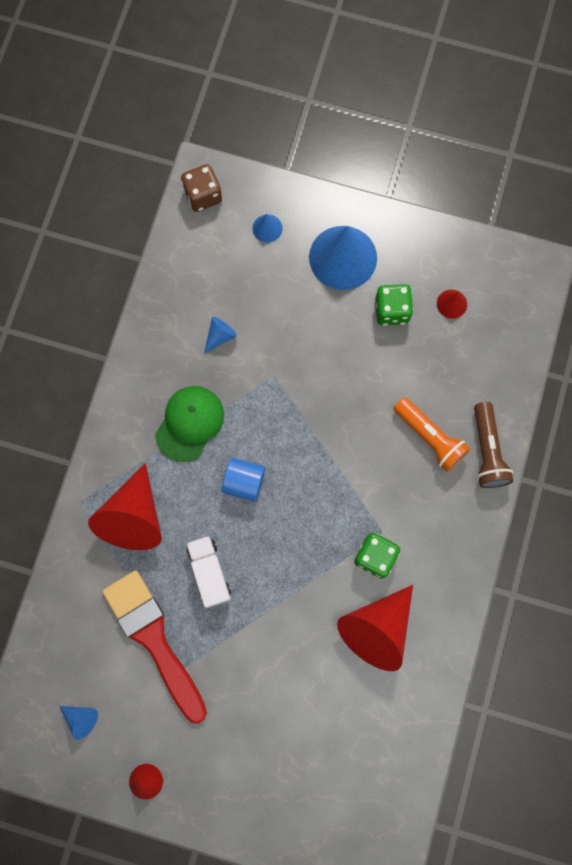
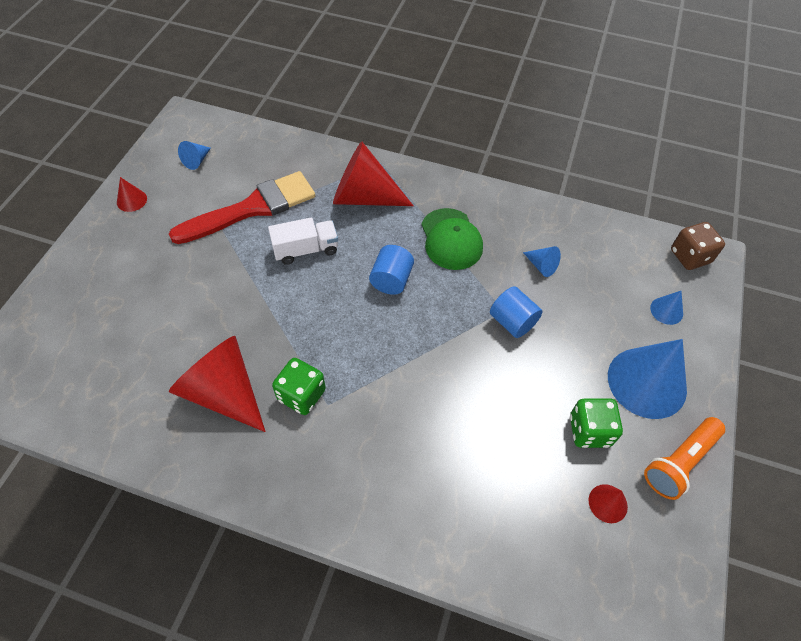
camera: 90 degrees right, 20 degrees down
green cap [155,386,224,462] -> green cap turned 45 degrees clockwise [421,208,483,270]
orange flashlight [394,397,470,472] -> orange flashlight moved to [644,417,725,500]
brown flashlight [474,402,513,488] -> none
none -> blue cylinder [490,286,543,338]

